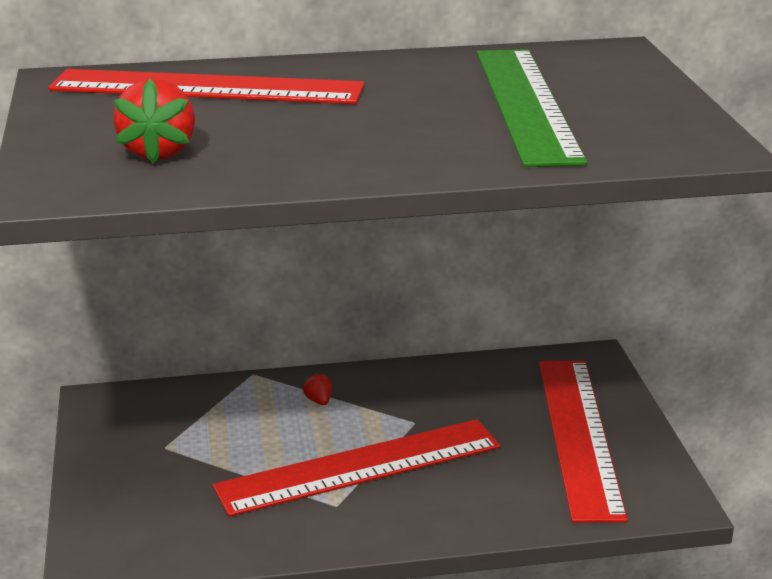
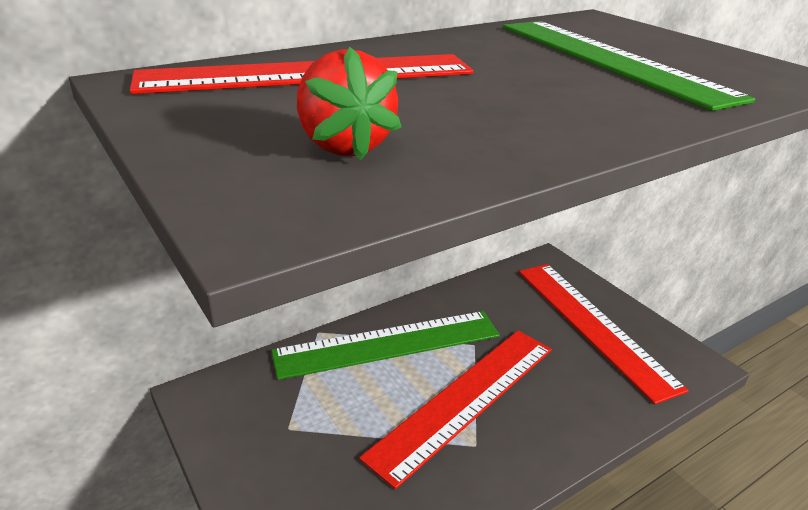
camera: 25 degrees left, 5 degrees up
red strawberry [302,372,332,405] -> green ruler [271,311,500,380]

